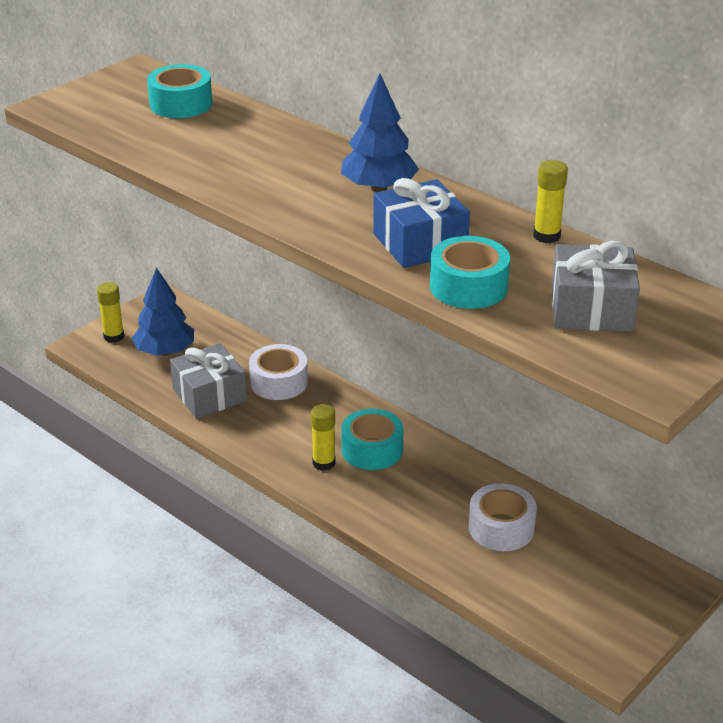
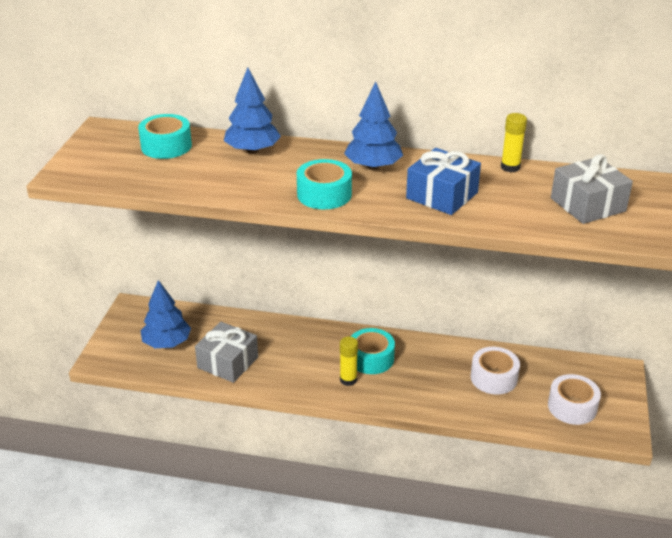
camera: 30 degrees left, 0 degrees up
yellow glue stick [97,282,124,343] -> none
white tape [249,344,308,400] -> white tape moved to [548,374,601,425]
turquoise tape [430,236,510,309] -> turquoise tape moved to [297,159,352,210]
none -> blue tree [224,67,281,154]

